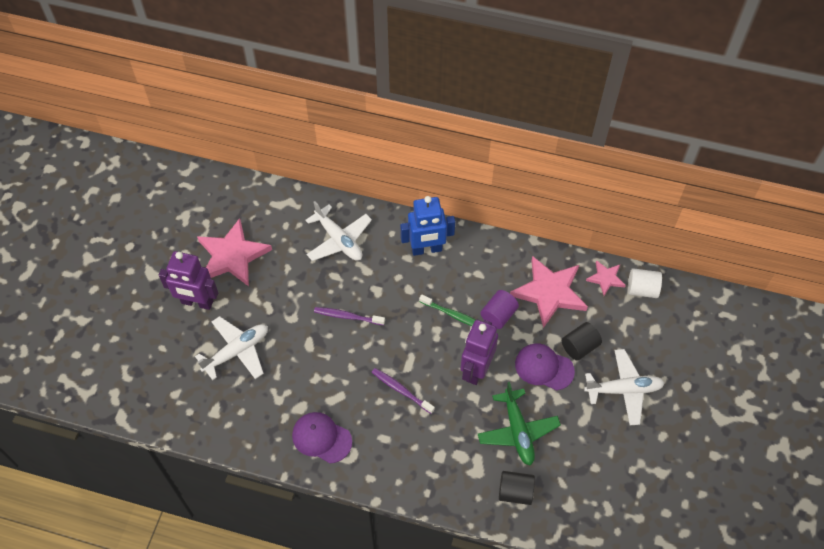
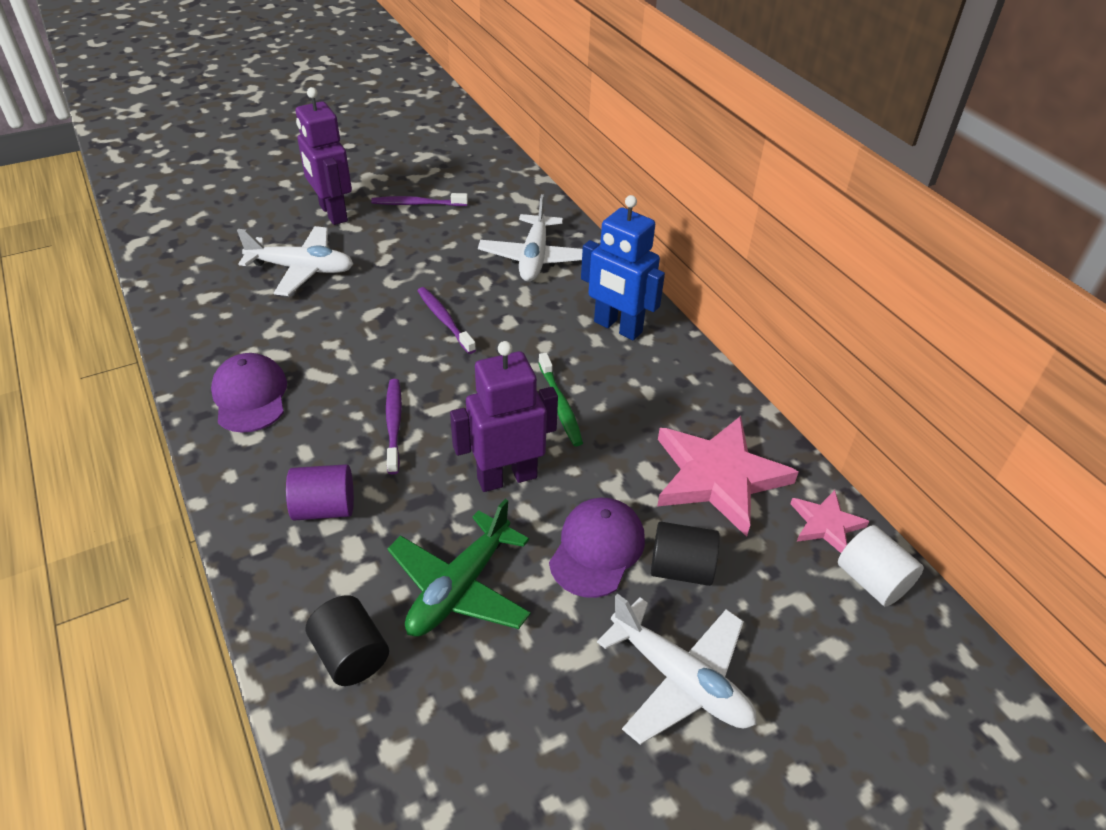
camera: 45 degrees right, 15 degrees down
pink star [197,218,272,287] -> purple toothbrush [371,193,468,206]
purple cylinder [480,290,519,329] -> purple cylinder moved to [286,464,354,521]
purple cap [515,343,575,390] -> purple cap turned 45 degrees clockwise [549,498,645,598]

